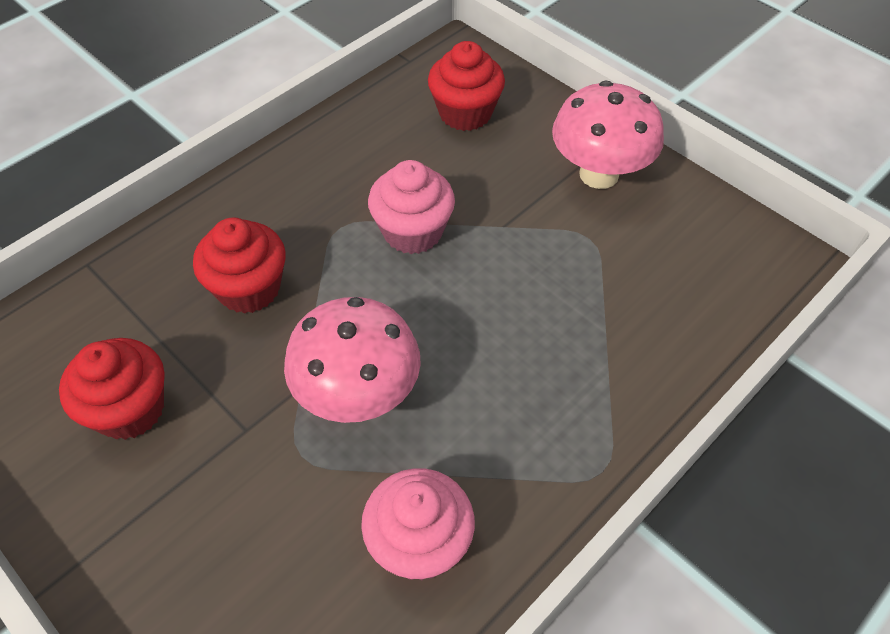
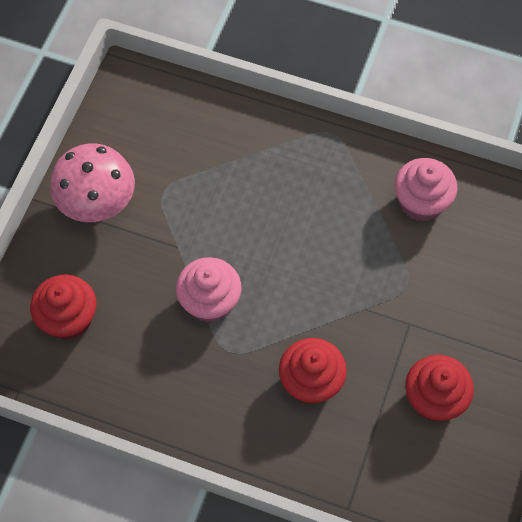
camera: 115 degrees left, 10 degrees up
pink mushroom [284,297,421,423] -> none

